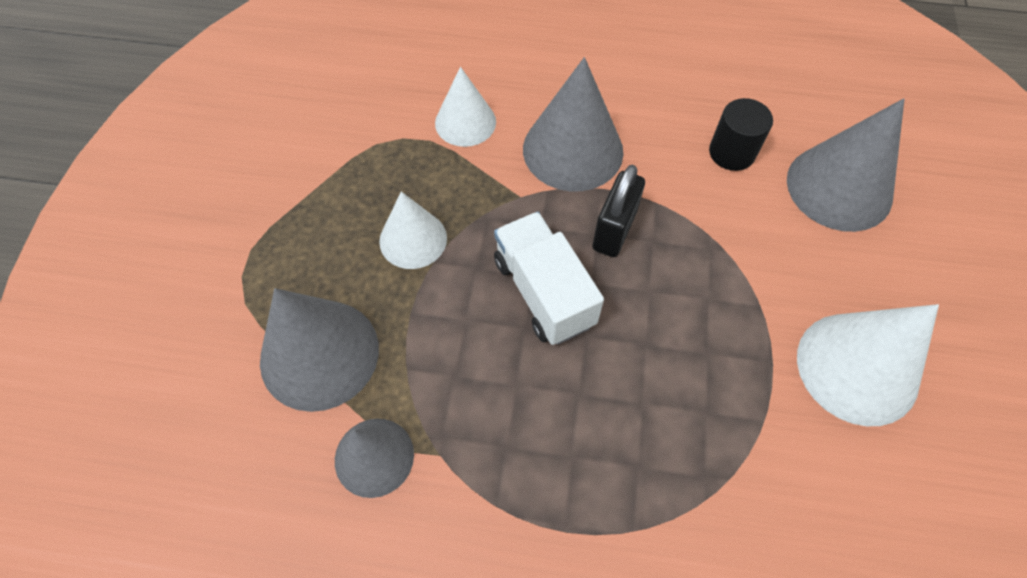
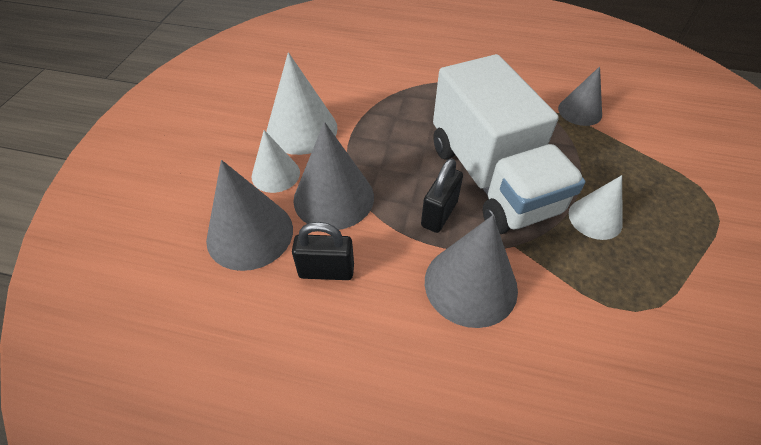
camera: 175 degrees left, 10 degrees down
grey cone [260,288,379,412] -> grey cone moved to [293,122,374,230]
white cone [435,67,496,147] -> white cone moved to [252,130,300,193]
white truck [494,212,604,345] -> white truck [433,54,585,234], size x1.81
black cylinder [709,98,773,171] -> black padlock [292,222,354,280]

